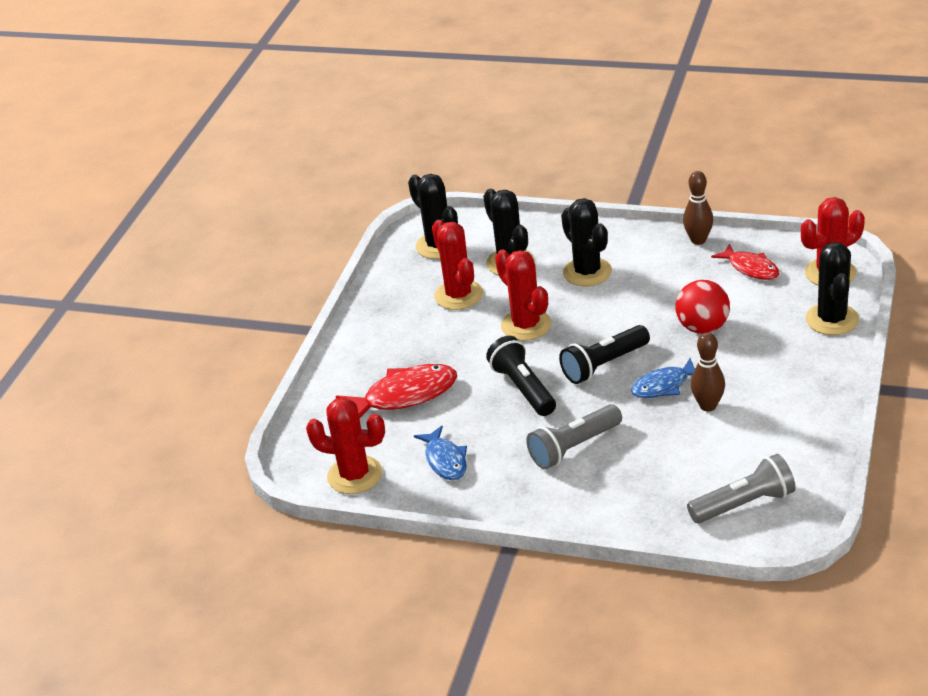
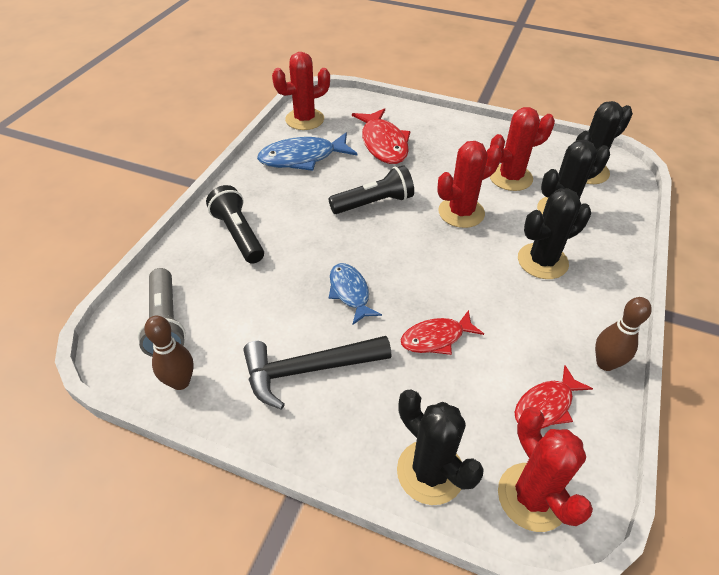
camera: 90 degrees right, 10 degrees up
red cactus [306,397,385,494] -> red cactus turned 45 degrees clockwise [272,52,330,130]
blue fish [414,425,467,480] -> blue fish [257,132,358,171], size x1.57
grey flashlight [526,404,622,469] -> none
black flashlight [559,325,650,384] -> black flashlight moved to [206,185,264,264]
red ball [675,280,730,334] -> red fish [401,310,484,355]
brown bowling pin [691,332,725,411] -> brown bowling pin moved to [144,316,194,390]
black cactus [806,242,859,335] -> black cactus turned 45 degrees clockwise [397,390,484,505]
none -> black hammer [243,336,391,409]

